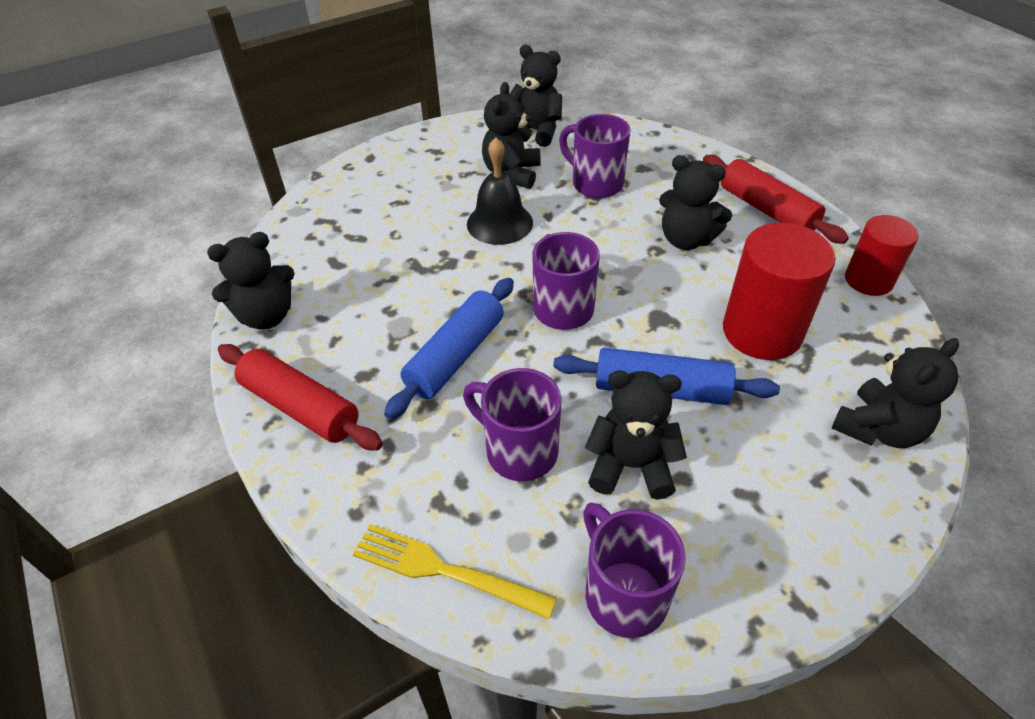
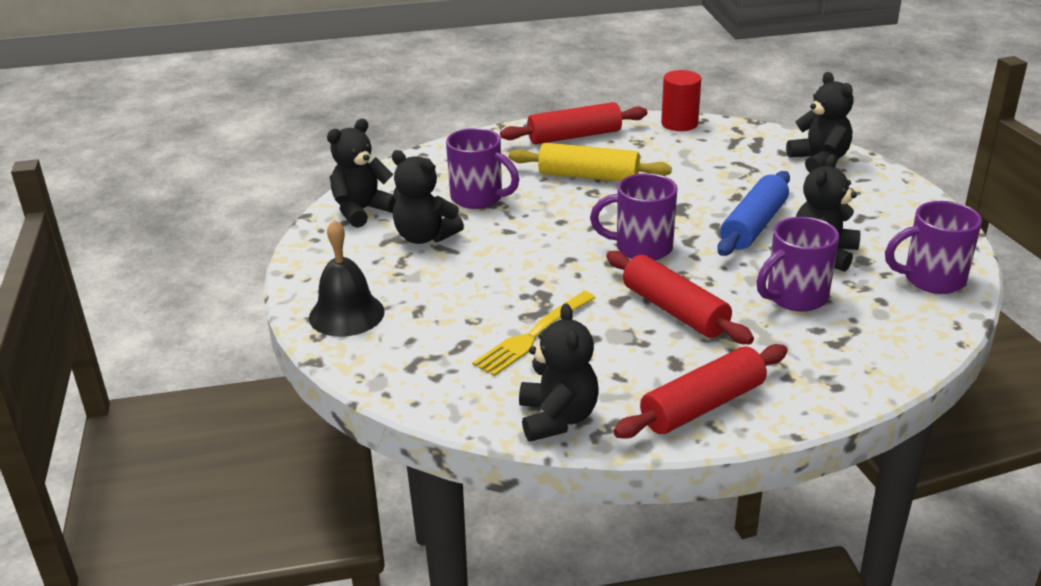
camera: 70 degrees left, 15 degrees down
yellow fork [352,524,557,619] -> yellow fork moved to [473,291,595,376]
blue rolling pin [384,278,514,419] -> red rolling pin [606,251,754,344]
black bell [467,137,533,245] -> black bell moved to [309,220,385,337]
purple mug [559,114,631,198] -> purple mug turned 120 degrees counterclockwise [446,128,519,209]
black teddy bear [659,155,732,250] -> yellow rolling pin [509,143,672,182]
red cylinder [723,223,836,360] -> none

